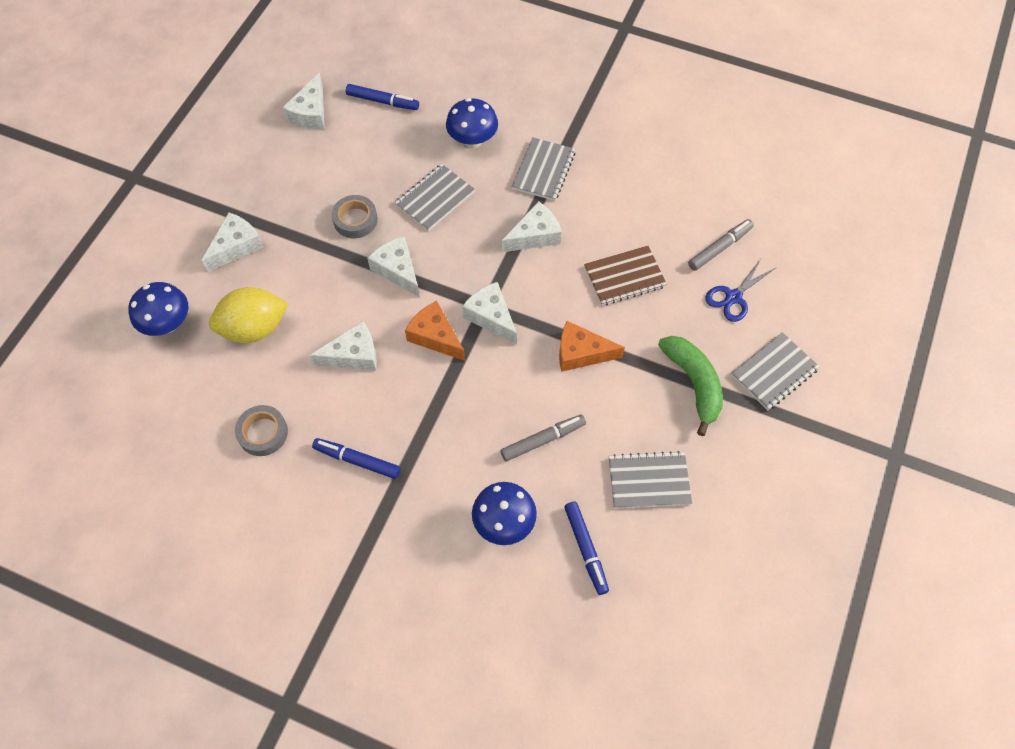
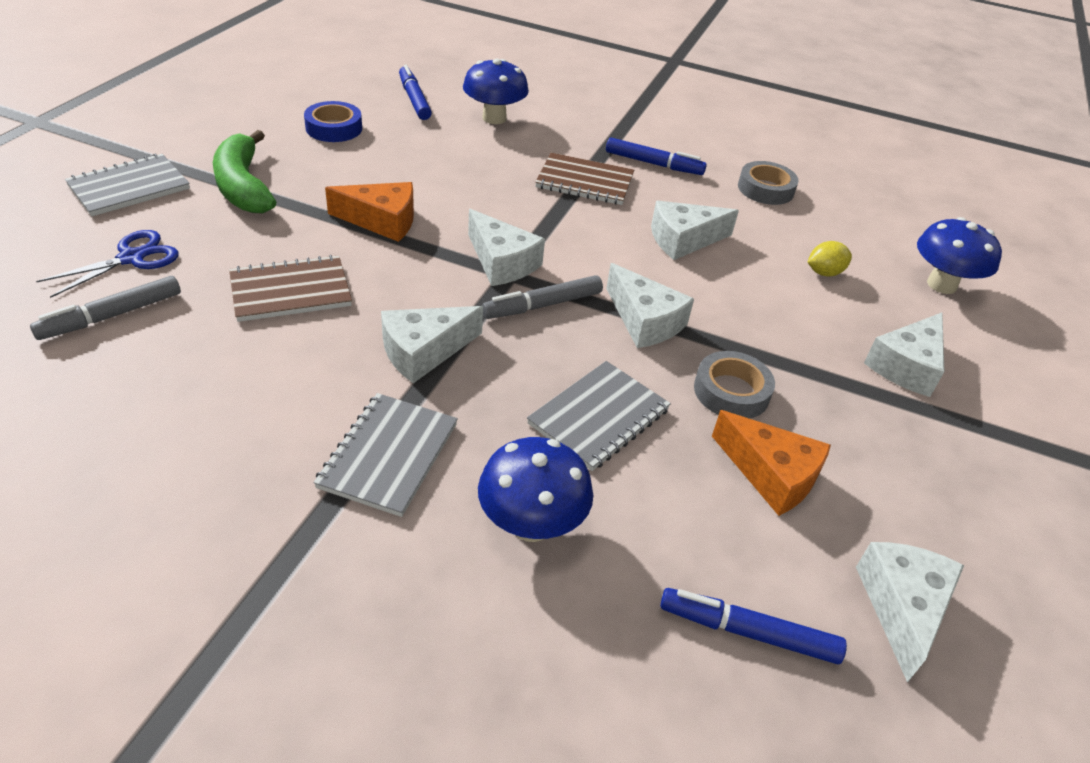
camera: 175 degrees right, 20 degrees down
yellow lemon [209,287,289,343] -> yellow lemon [808,241,852,277], size x0.47
orange cheese [405,301,465,361] -> orange cheese moved to [712,410,831,516]
grey marker [501,415,586,461] -> grey marker moved to [482,275,603,319]
grey notebook [609,451,692,509] -> blue tape [304,101,362,142]
none -> brown notebook [535,153,634,205]

